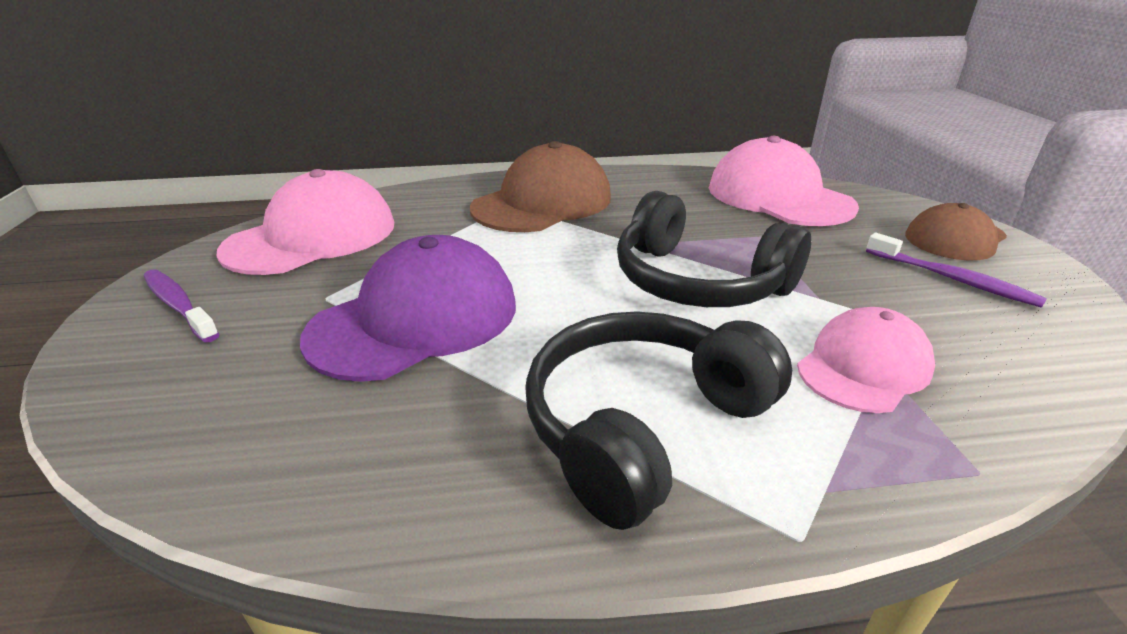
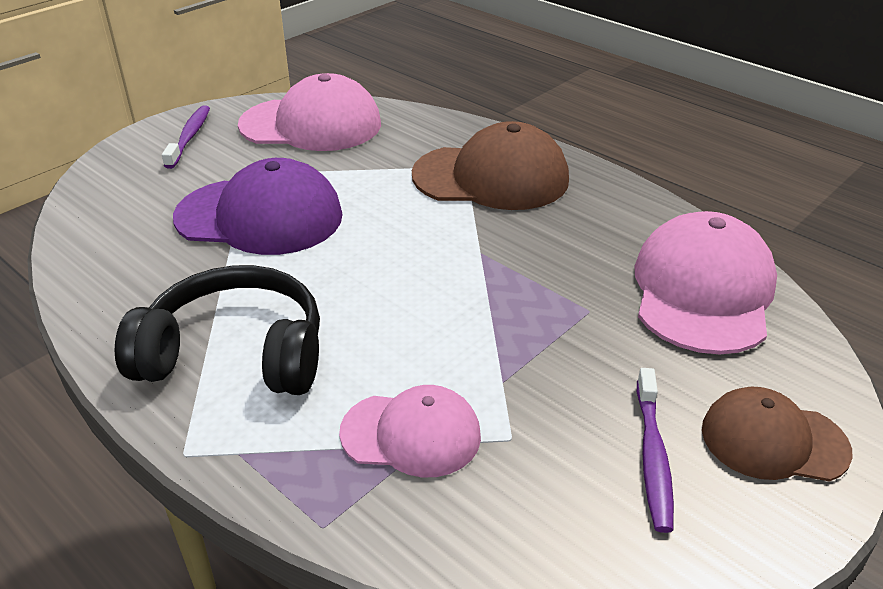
camera: 50 degrees right, 5 degrees up
black headphones [617,191,811,307] -> none

